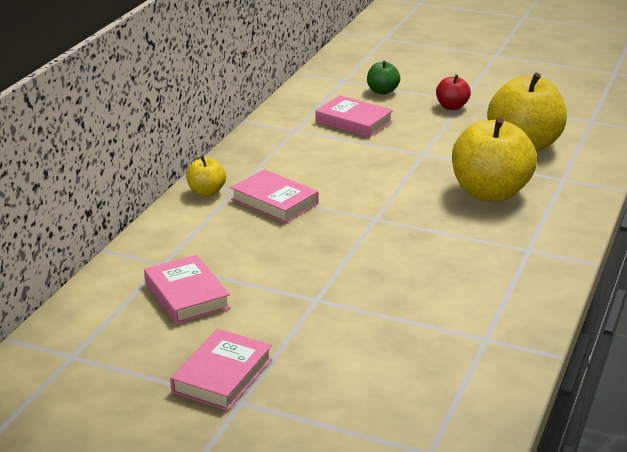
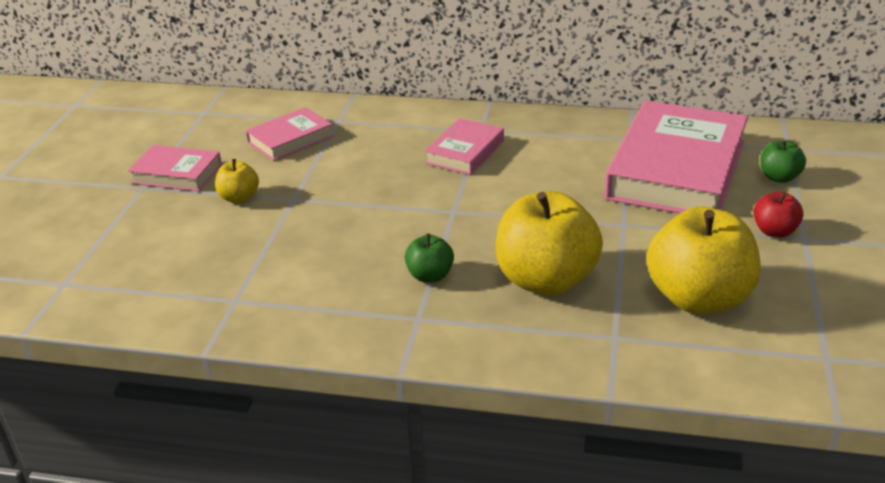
camera: 80 degrees right, 5 degrees up
yellow apple [186,156,226,196] -> yellow apple moved to [215,159,259,203]
pink book [315,95,393,138] -> pink book [604,101,748,213], size x2.01
none -> green apple [405,234,454,283]

